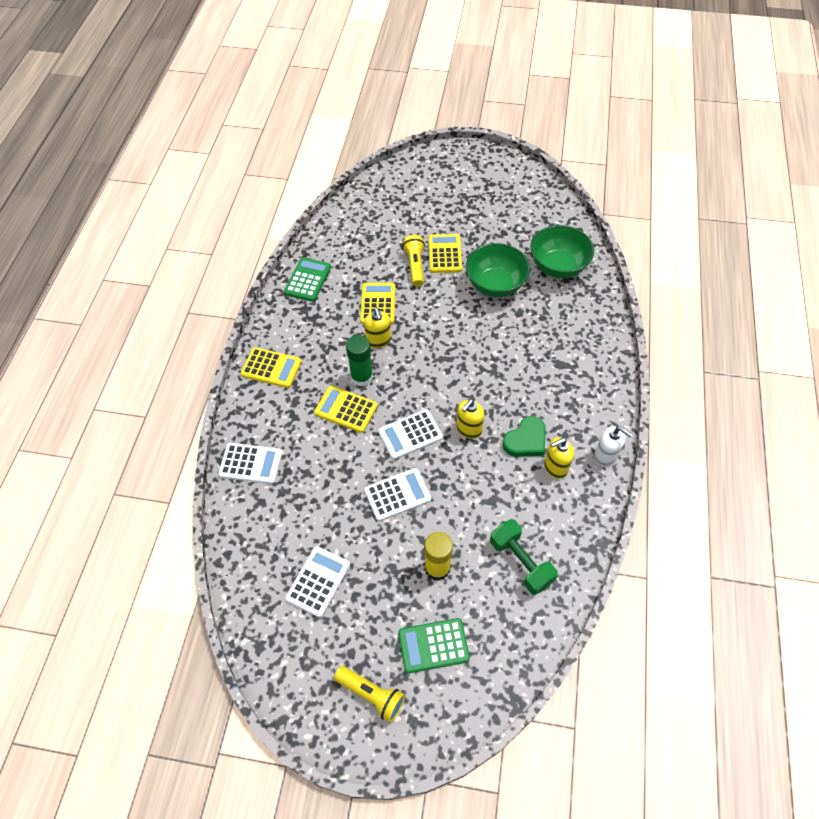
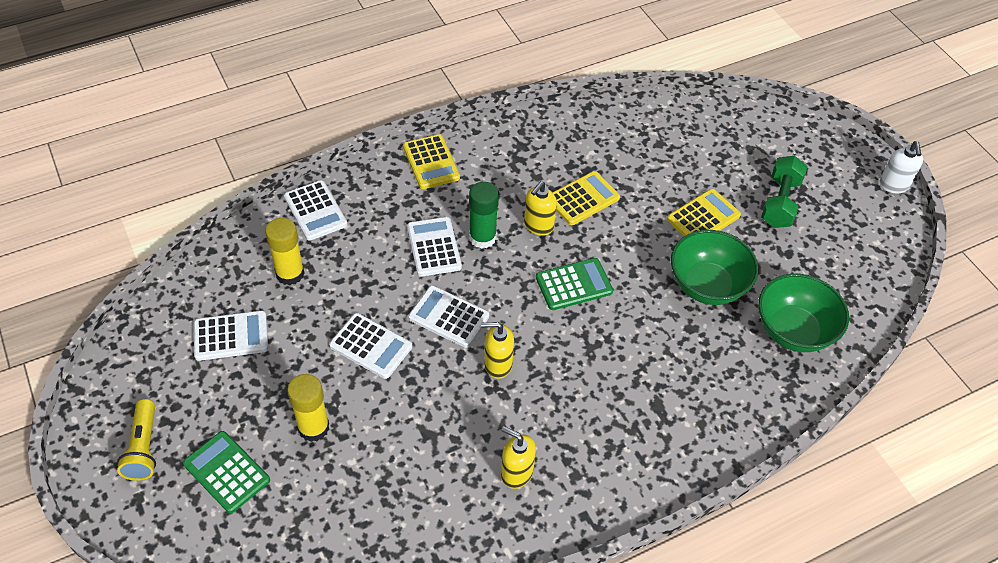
camera: 50 degrees right, 5 degrees down
green calculator [284,257,331,302] -> green calculator moved to [536,258,613,310]
yellow calculator [314,386,378,433] -> white calculator [407,217,462,277]
yellow flashlight [402,235,425,287] -> none
green dumbbell [490,519,558,595] -> green dumbbell moved to [761,156,807,228]
green heart [503,416,546,457] -> none
white soap dispenser [594,426,633,466] -> white soap dispenser moved to [880,141,923,193]
none -> yellow glue stick [265,218,305,285]

